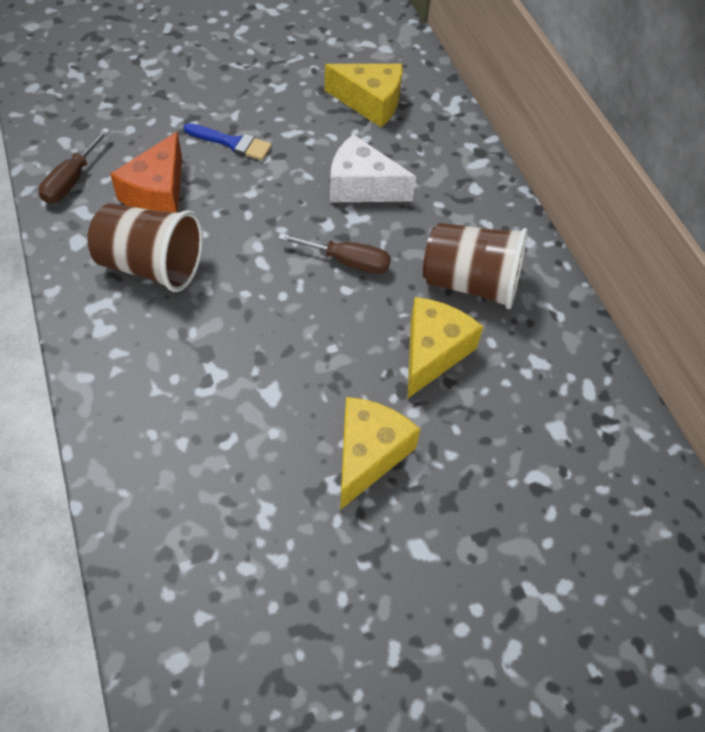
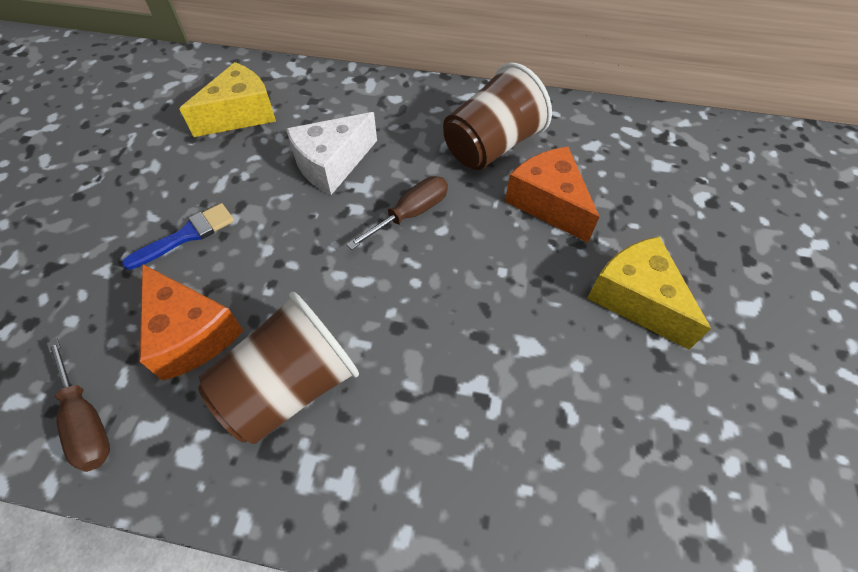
camera: 55 degrees left, 0 degrees up
yellow cheese [407,297,483,399] -> orange cheese [505,147,599,243]

